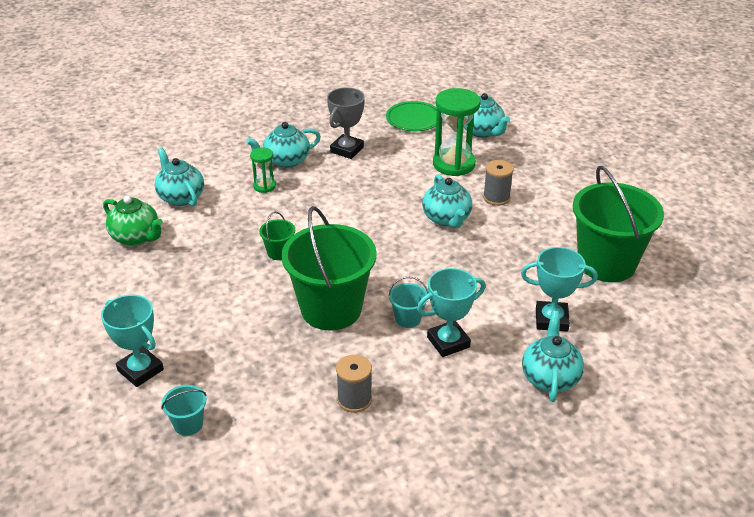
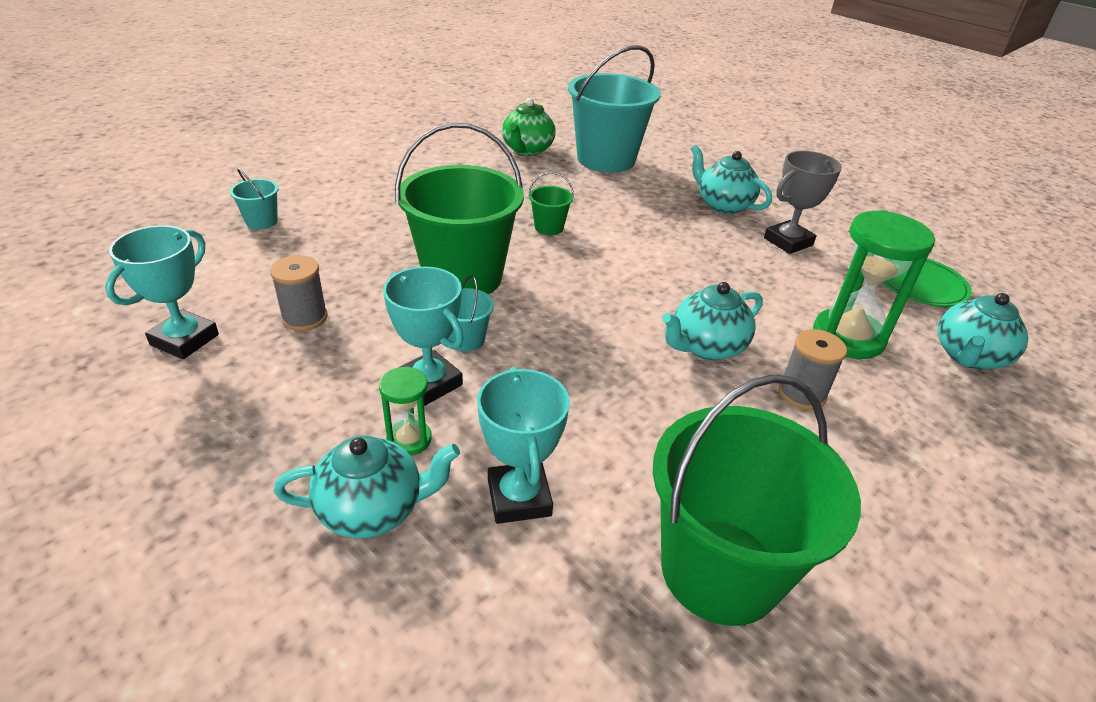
camera: 70 degrees right, 0 degrees up
turquoise trophy [101,295,164,387] -> turquoise trophy moved to [105,225,219,359]
turquoise teapot [155,147,204,206] -> turquoise bucket [568,45,661,172]
green hourglass [250,147,276,193] -> green hourglass moved to [379,366,432,456]
grey trophy [327,88,365,159] -> grey trophy turned 45 degrees counterclockwise [764,151,842,254]

